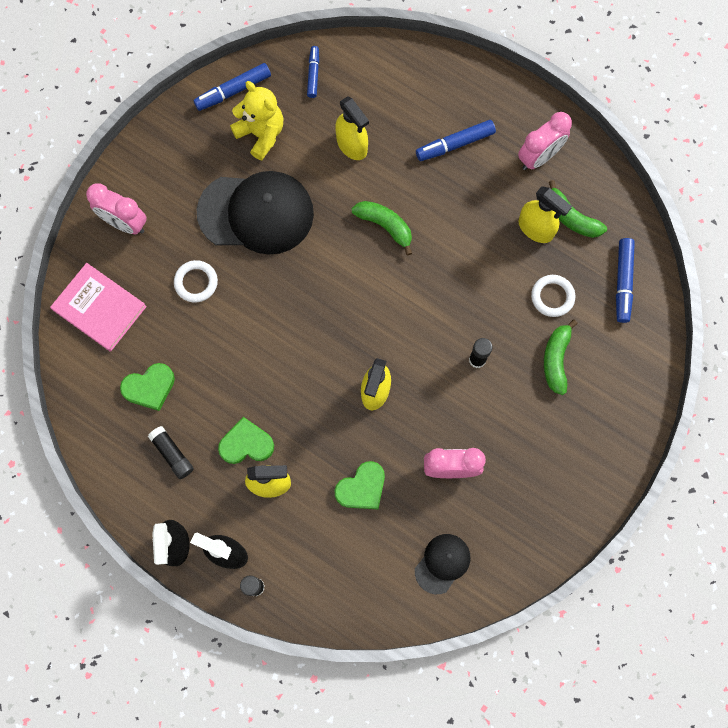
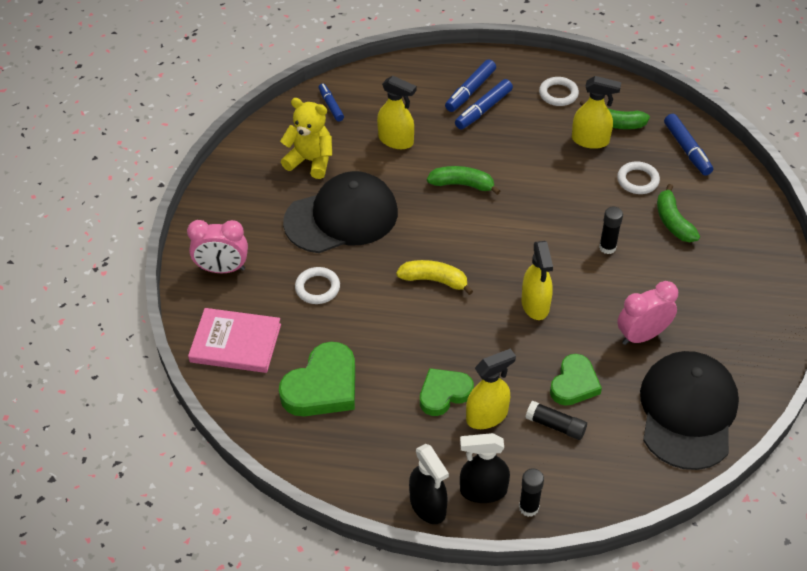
camera: 25 degrees left, 25 degrees down
green heart [120,363,175,411] -> green heart [279,342,355,416], size x1.53
black glue stick [148,426,194,479] -> black glue stick moved to [526,401,587,440]
blue marker [193,63,271,111] -> blue marker moved to [445,59,496,112]
black cap [415,534,470,594] -> black cap [640,351,739,470], size x2.00
pink clock [518,112,572,170] -> white ring [539,77,579,106]
none -> yellow banana [396,260,473,295]

